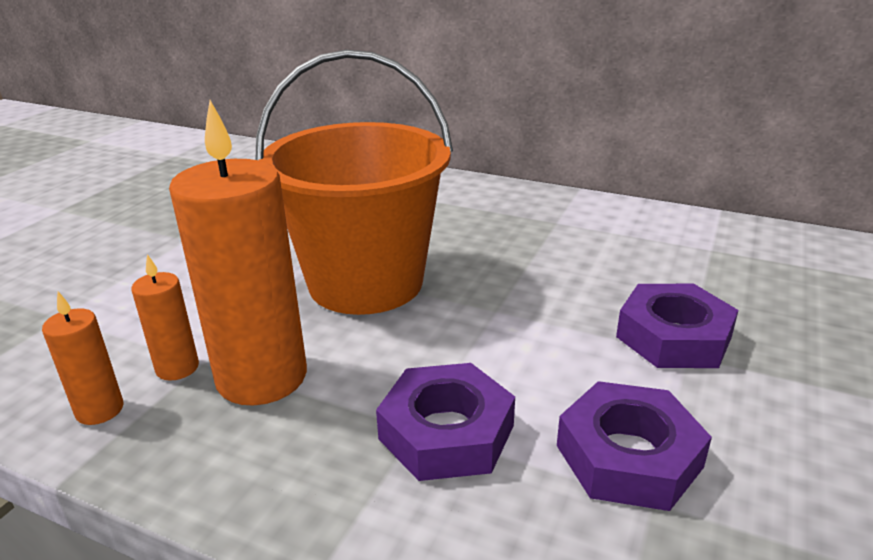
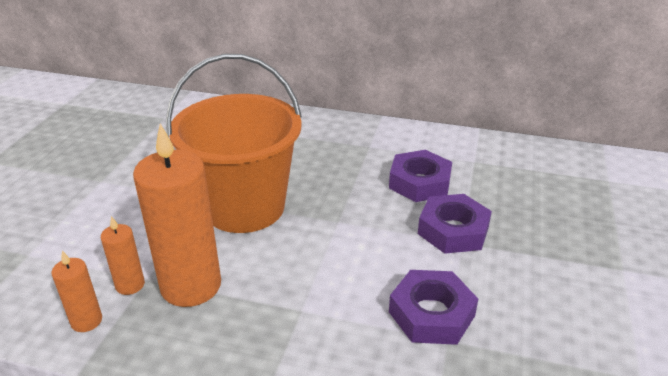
camera: 10 degrees left, 5 degrees up
purple nut [376,363,515,481] -> purple nut moved to [389,150,452,202]

